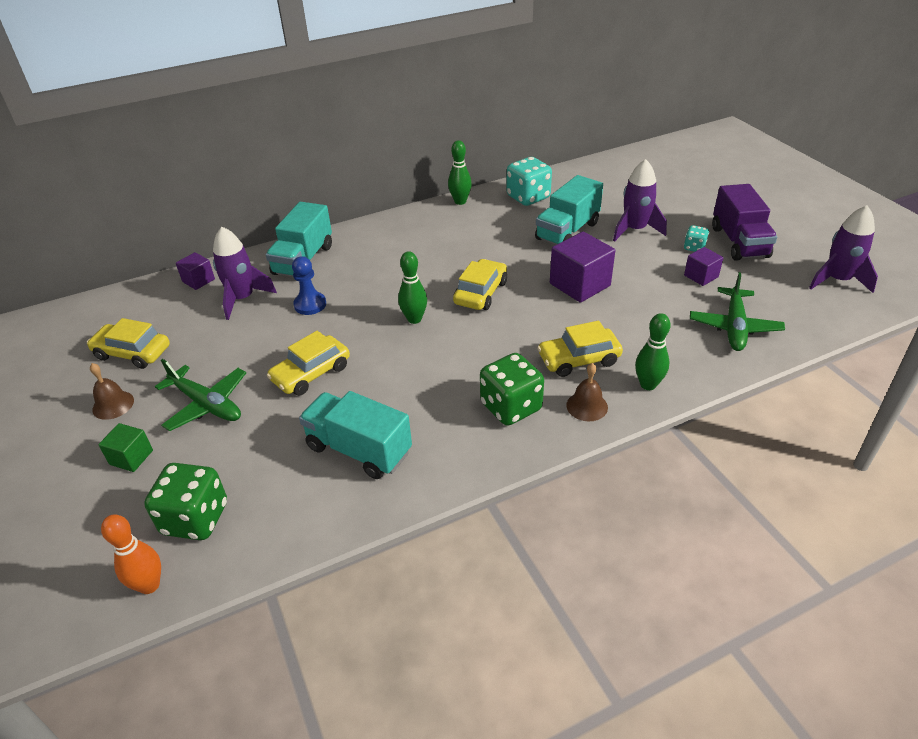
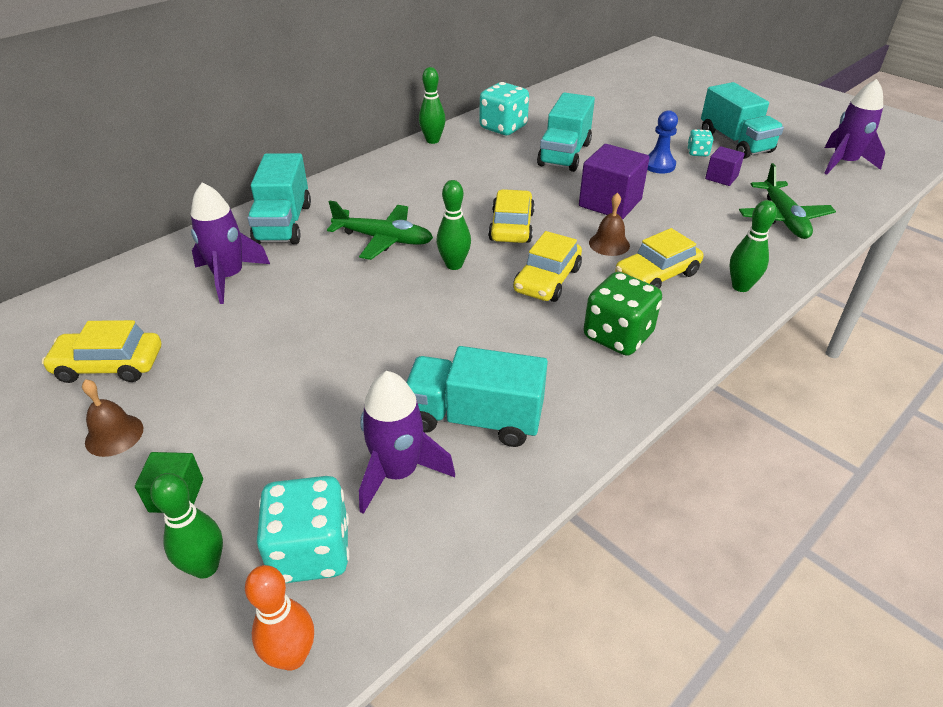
camera: 20 degrees left, 0 degrees up
green dice [144,463,227,540] -> turquoise dice [257,476,349,583]
green plane [155,359,246,431] -> green plane moved to [327,201,433,260]
purple cube [176,252,215,290] -> none
yellow car [267,331,350,396] -> yellow car moved to [513,231,582,302]
blue pawn [292,256,326,315] -> blue pawn moved to [647,110,678,174]
brown bell [566,363,608,421] -> brown bell moved to [589,193,630,256]
purple rocket [613,159,667,242] -> purple rocket moved to [359,371,455,514]
purple truck [712,184,777,261] -> turquoise truck [701,82,784,159]
none -> green bowling pin [150,473,223,579]

